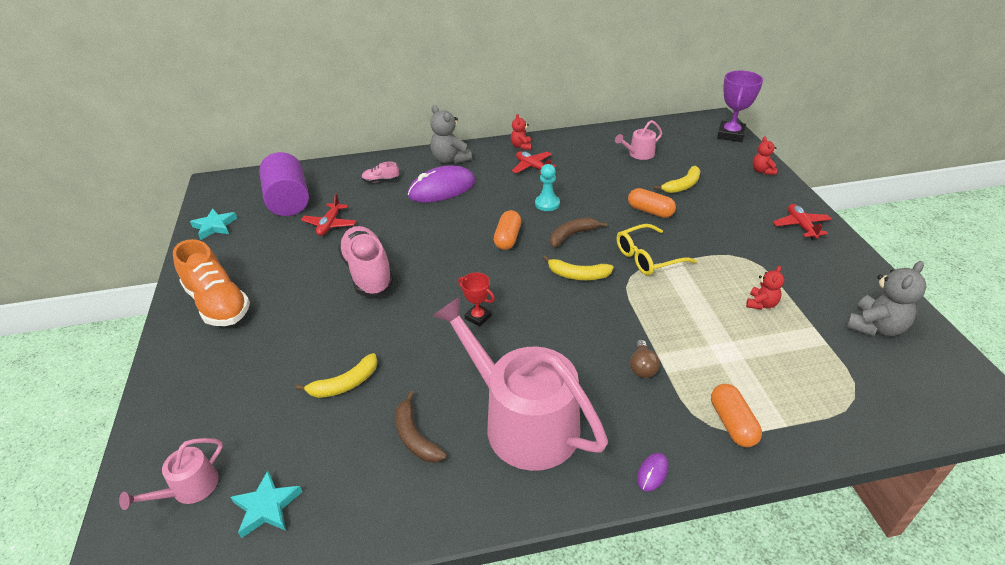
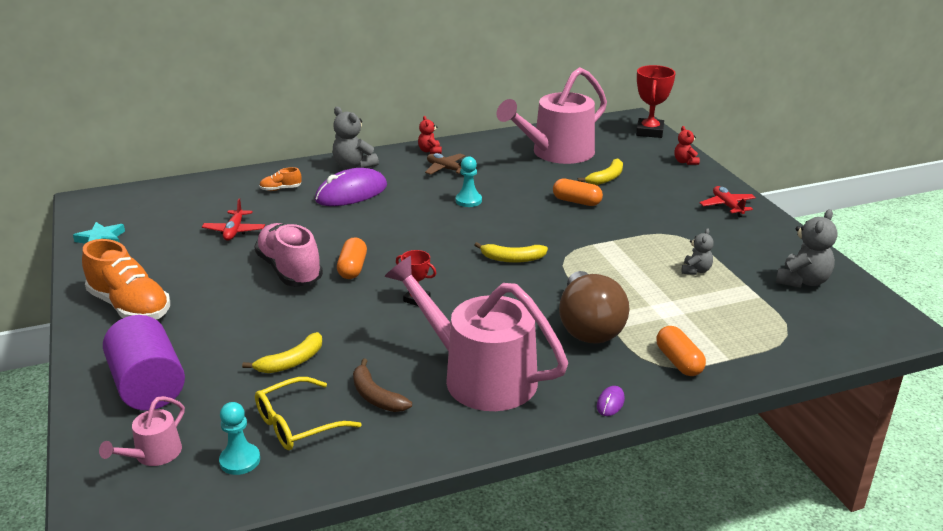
camera: 10 degrees left, 10 degrees down
turquoise star [230,471,302,538] -> turquoise pawn [219,402,260,475]
purple cylinder [259,152,309,216] -> purple cylinder moved to [103,315,185,411]
pink shoe [362,162,399,183] -> orange shoe [259,167,302,191]
orange capsule [494,210,521,250] -> orange capsule moved to [337,237,367,279]
red plane [512,151,556,173] -> brown plane [425,153,465,176]
brown banana [550,217,607,248] -> none
pink watering can [615,120,662,160] -> pink watering can [497,67,607,164], size x2.27
yellow glasses [617,224,697,275] -> yellow glasses moved to [255,377,362,450]
brown light bulb [630,340,660,378] -> brown light bulb [559,271,630,344], size x2.39
purple trophy [717,70,763,142] -> red trophy [636,65,676,138]
red teddy bear [746,266,784,310] -> grey teddy bear [682,228,714,275]

